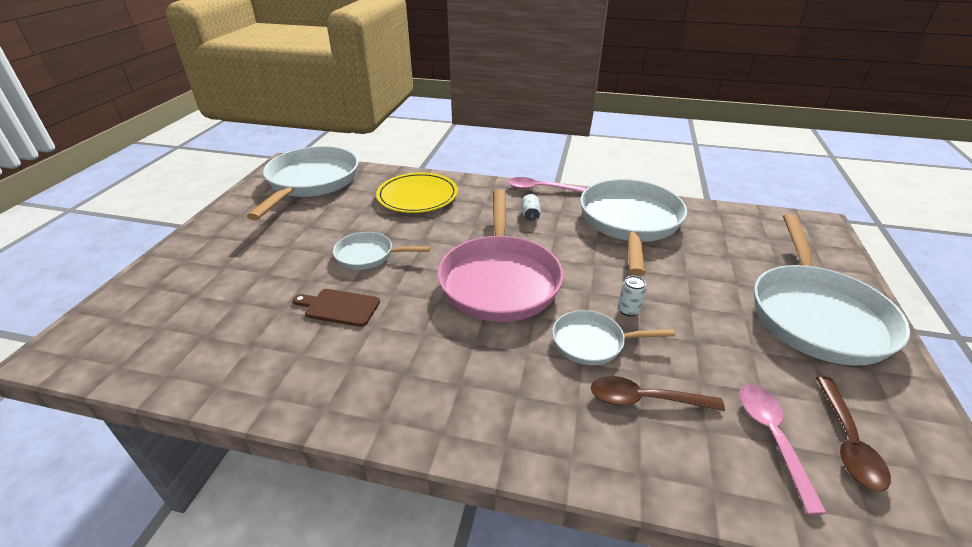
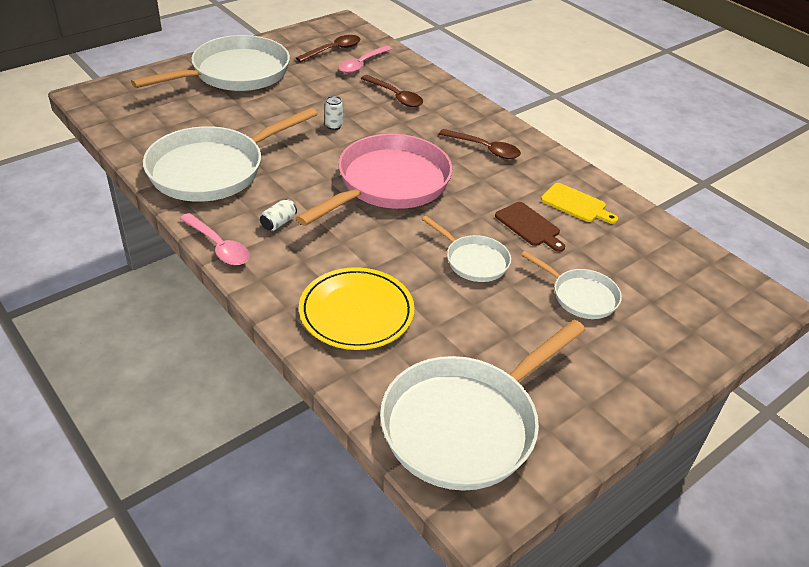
camera: 145 degrees left, 5 degrees up
white pan [552,310,675,365] -> white pan moved to [521,251,622,319]
none -> brown spoon [439,129,521,159]
none -> yellow cutting board [541,183,618,224]

